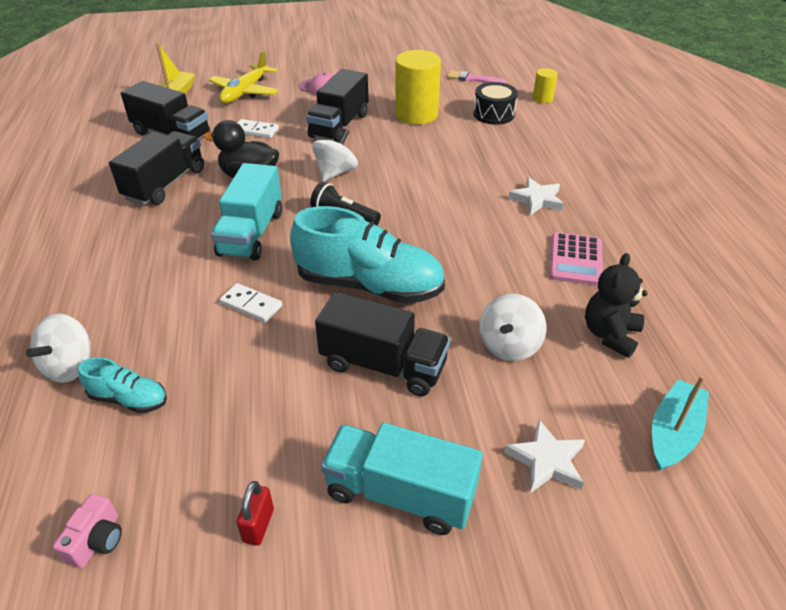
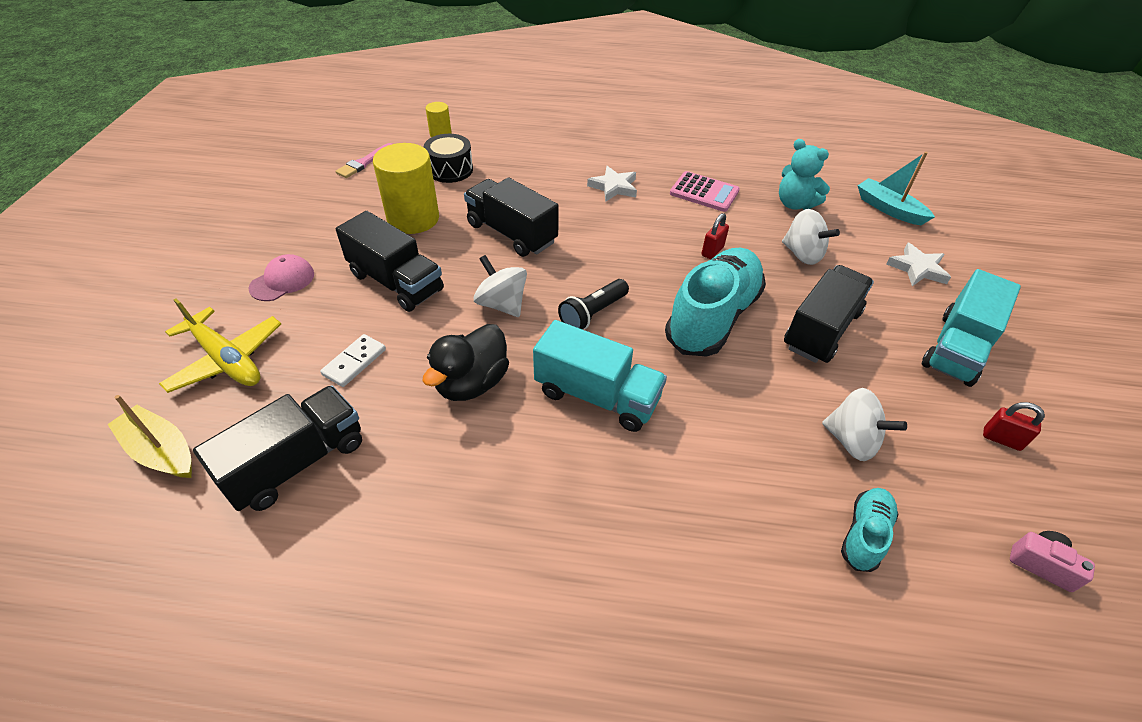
camera: 75 degrees left, 5 degrees up
white spinning top [26,313,91,383] -> white spinning top moved to [822,388,907,461]
black truck [109,131,204,205] -> black truck moved to [464,177,559,257]
white domino [220,283,282,322] -> none
black teddy bear [585,253,647,358] -> turquoise teddy bear [779,139,830,210]
none -> red padlock [701,213,729,259]

